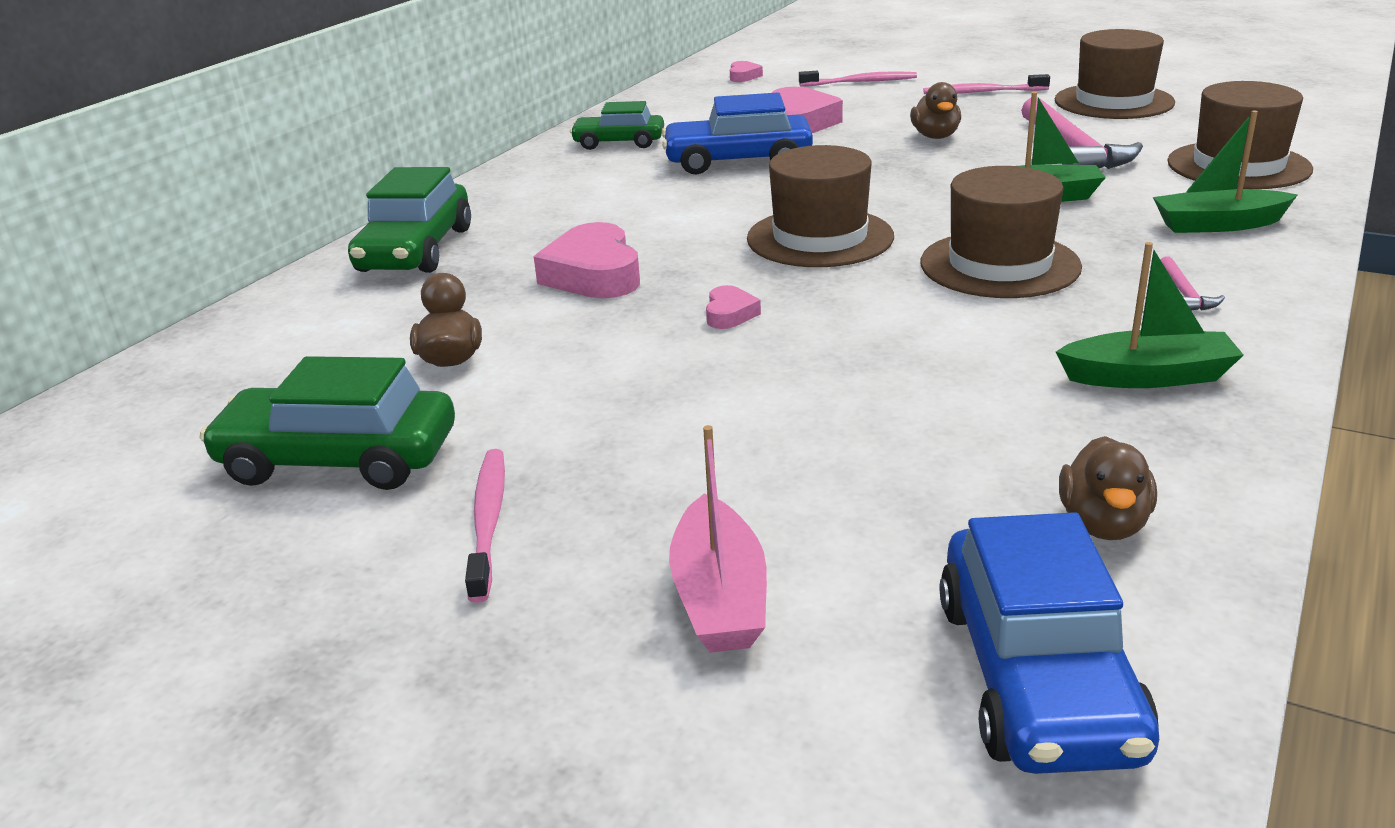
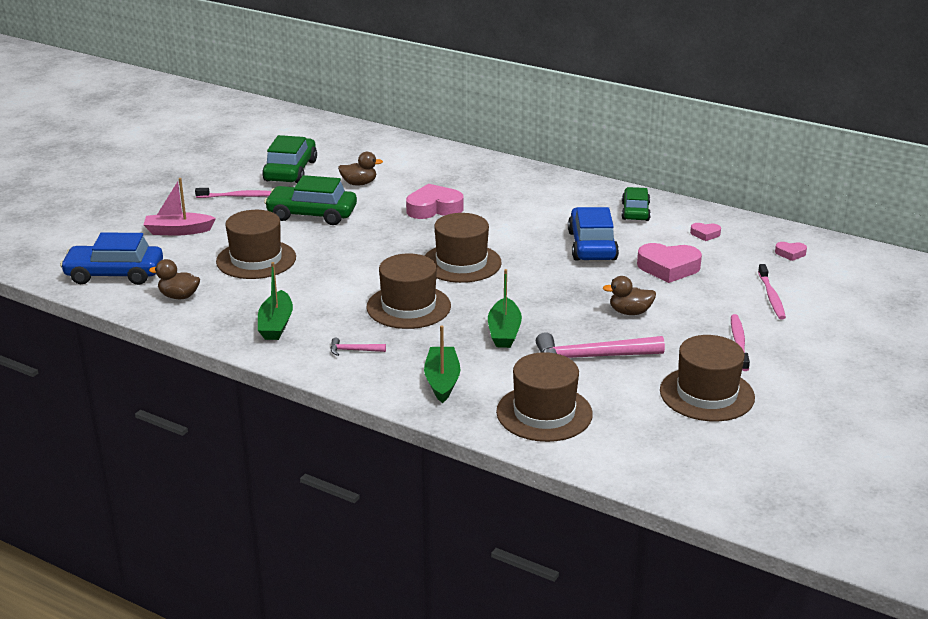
camera: 90 degrees right, 0 degrees up
green car [348,167,471,273] -> green car moved to [264,175,357,225]
pink heart [706,285,761,329] -> pink heart moved to [690,223,721,241]
none -> brown hat [216,210,296,279]

